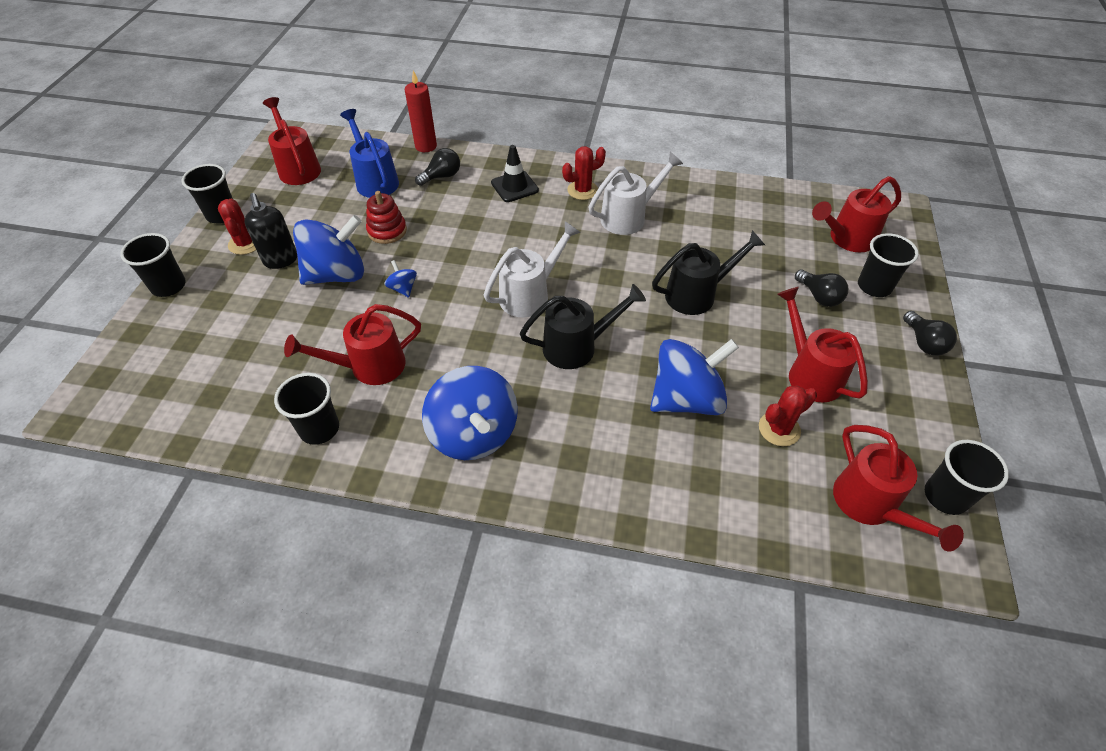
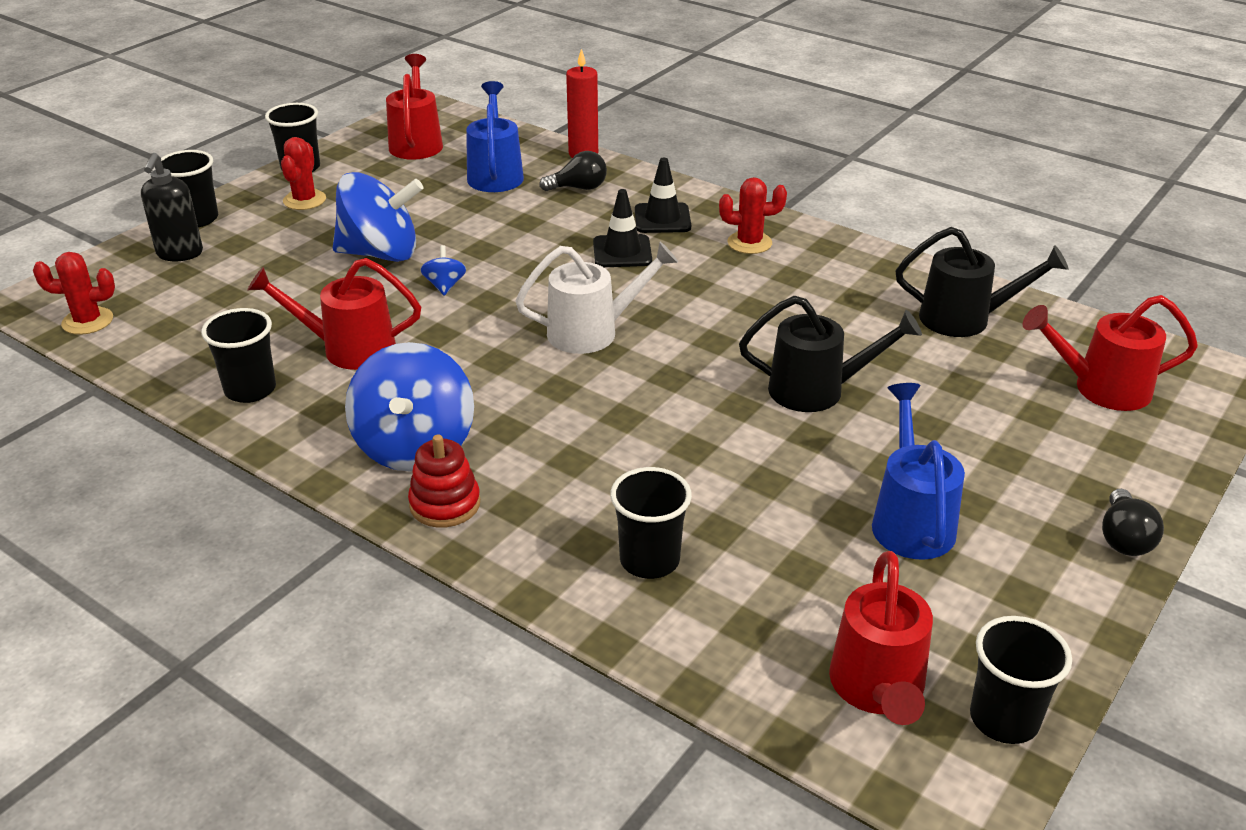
camera: 25 degrees right, 15 degrees down
black soap dispenser [244,193,297,269] -> black soap dispenser moved to [141,153,203,261]
red stacking toy [366,191,407,244] -> red stacking toy moved to [408,435,480,528]
black watering can [520,284,646,369] -> black watering can moved to [896,227,1068,337]
white watering can [588,152,683,235] -> none
blue spinning top [650,339,739,415] -> none
red cactus [759,385,817,446] -> red cactus moved to [33,252,115,335]
red watering can [777,287,868,403] -> blue watering can [872,383,965,560]
black light bulb [795,269,848,307] -> none
black cup [858,233,919,297] -> black cup moved to [610,467,692,579]
none -> black traffic cone [593,189,652,267]

